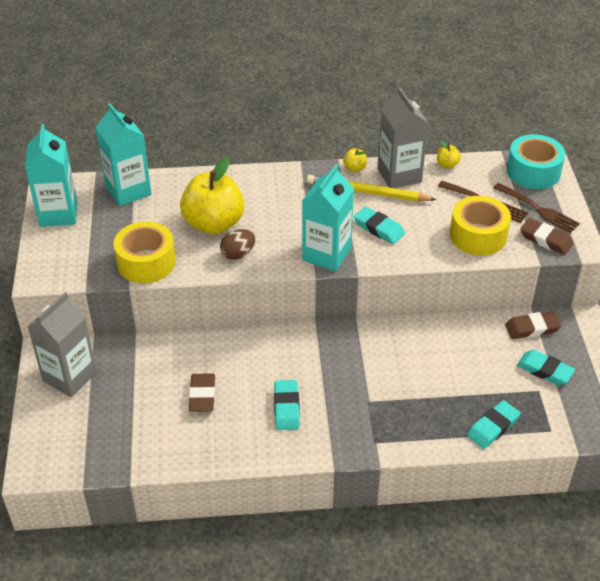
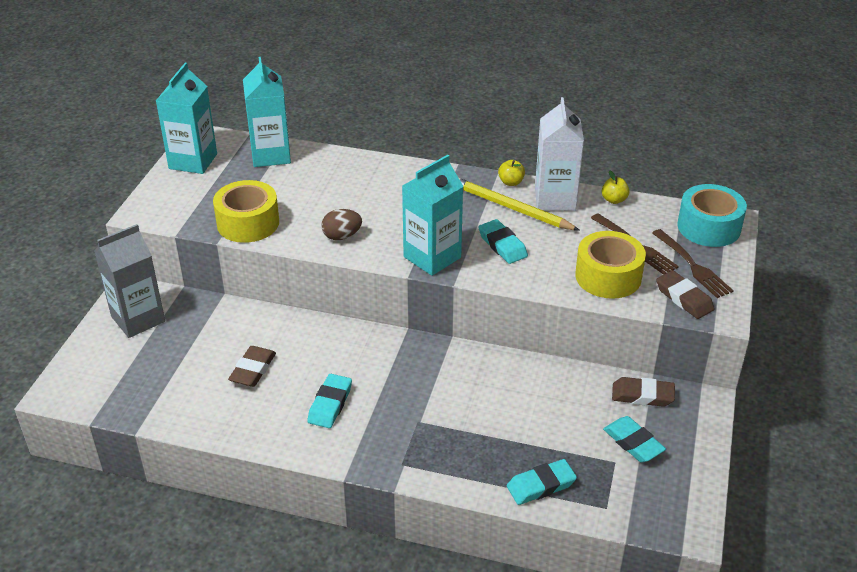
camera: 20 degrees right, 5 degrees down
yellow apple [180,157,245,234] -> none
grey carton [377,87,428,188] -> white carton [535,97,584,211]

